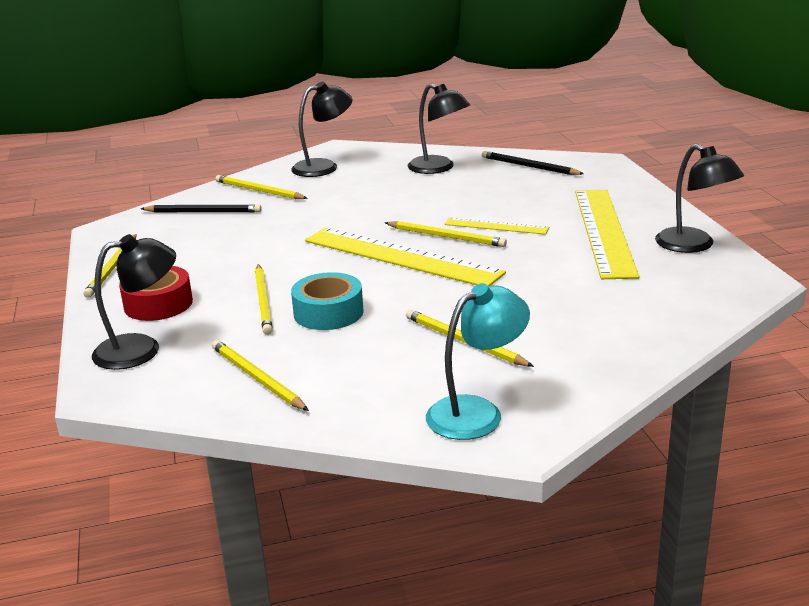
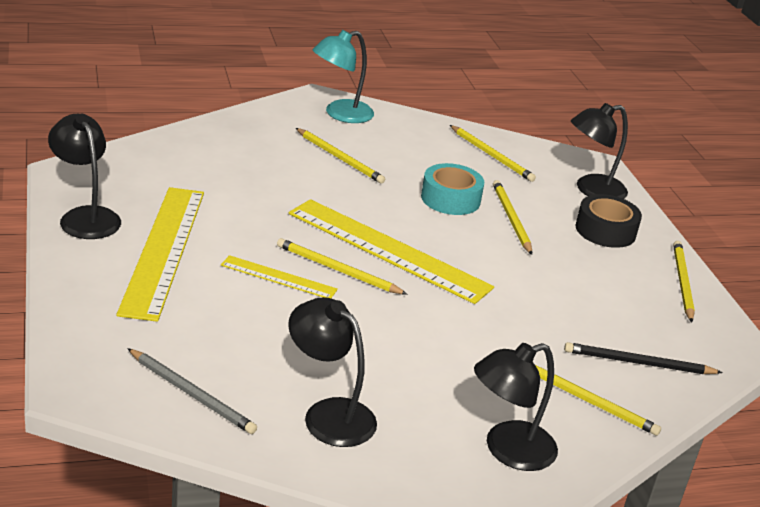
camera: 175 degrees right, 5 degrees up
red tape [119,266,193,321] -> black tape [575,194,642,248]
black pencil [482,151,584,175] -> grey pencil [127,348,257,434]

